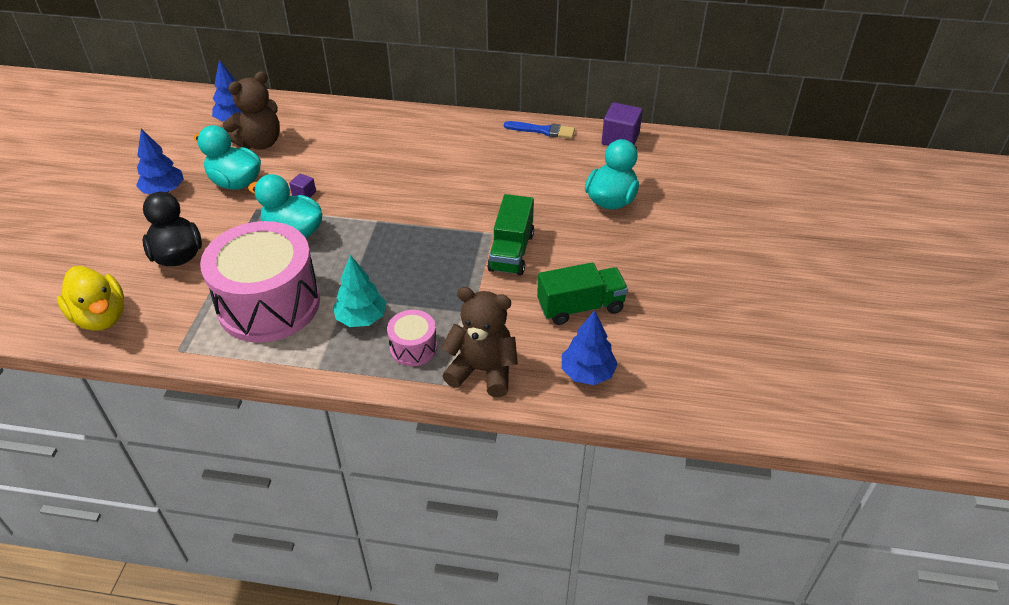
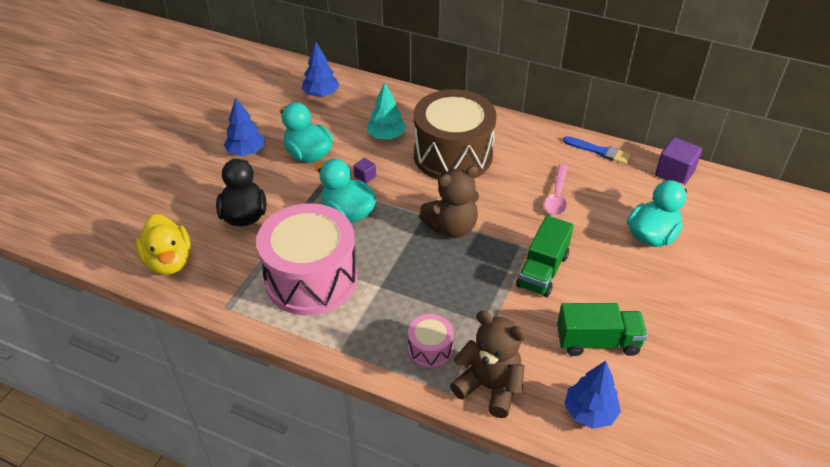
camera: 15 degrees right, 0 degrees up
brown teddy bear [223,71,280,149] -> brown teddy bear moved to [419,165,479,238]
turquoise tree [333,255,387,327] -> turquoise tree moved to [367,83,407,140]
none -> brown drum [414,89,497,180]
none -> pink spoon [544,164,568,215]

